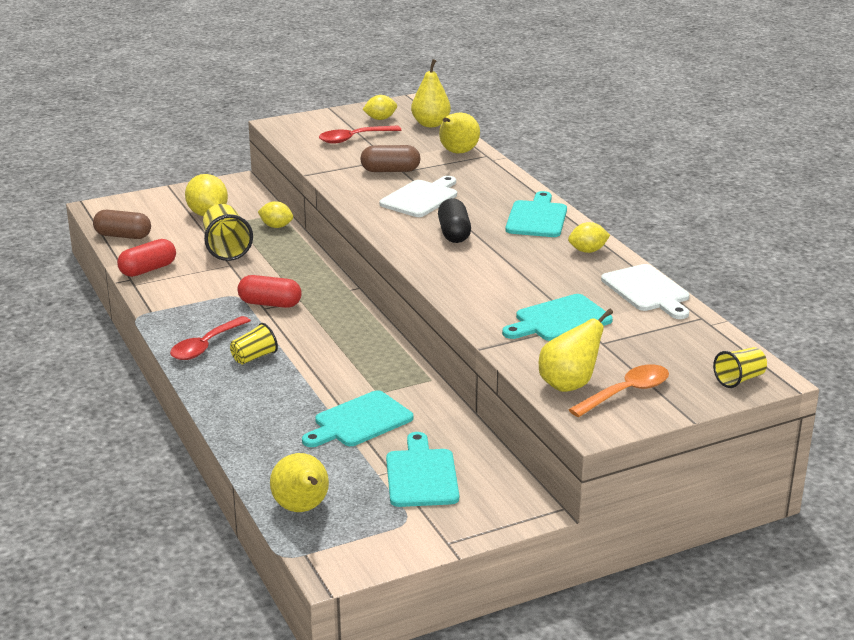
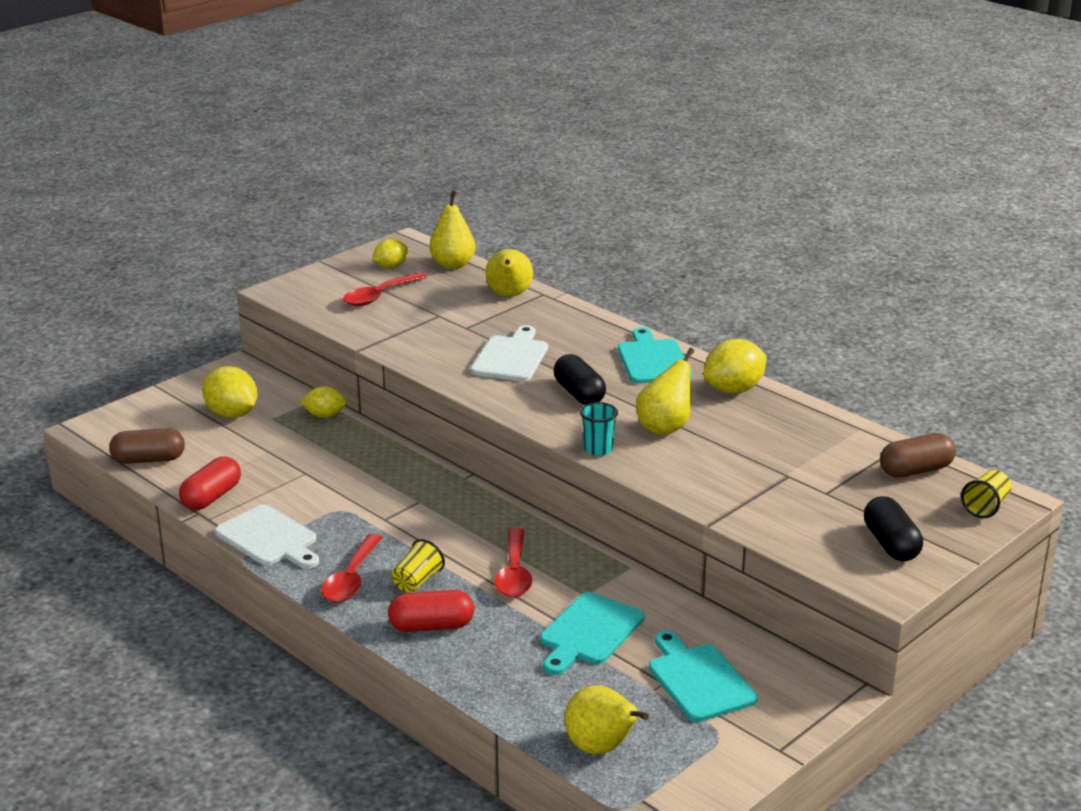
camera: 20 degrees left, 0 degrees up
yellow cup [203,204,253,261] -> none
red capsule [237,275,302,308] -> red capsule moved to [388,590,474,632]
brown capsule [361,145,421,172] -> brown capsule moved to [880,433,956,478]
turquoise cutting board [502,294,613,341] -> none
yellow pear [539,308,613,392] -> yellow pear moved to [636,348,694,435]
yellow lemon [568,222,610,253] -> yellow lemon [703,339,767,393], size x1.59
orange spoon [568,364,669,417] -> black capsule [864,496,923,561]
white cutting board [601,264,689,319] -> white cutting board moved to [215,504,319,569]
none -> red spoon [494,528,533,597]
none -> turquoise cup [580,402,618,456]

